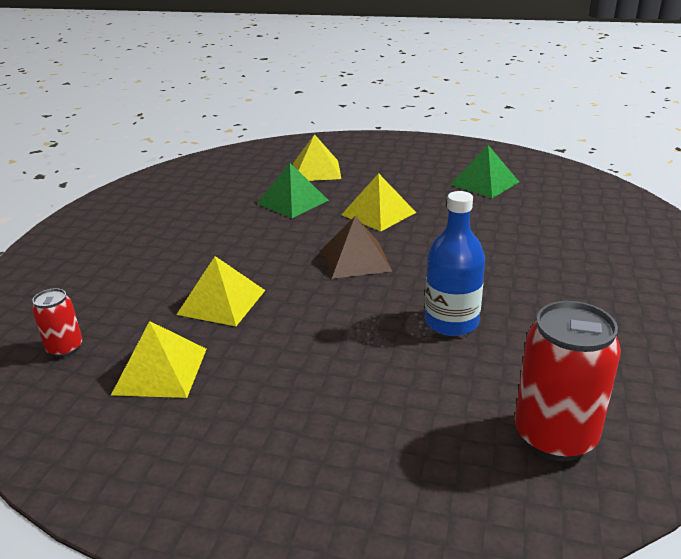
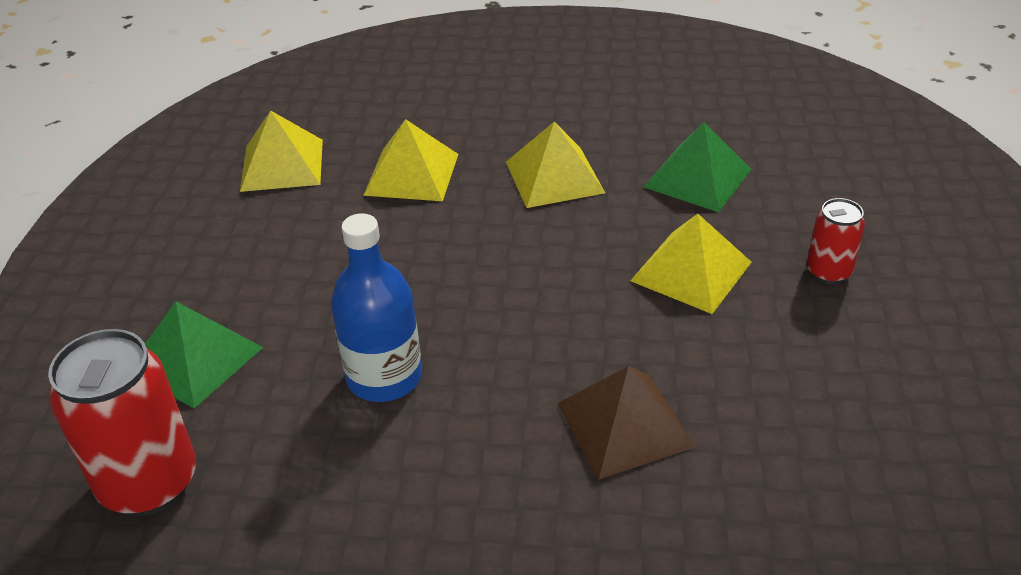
camera: 80 degrees right, 10 degrees up
red can [32,288,82,358] -> red can moved to [807,198,865,284]
yellow pyramid [293,134,341,181] -> yellow pyramid moved to [506,122,605,208]
brown pyramid [322,216,392,279] -> brown pyramid moved to [557,366,695,479]
green pyramid [450,145,519,198] -> green pyramid moved to [145,302,263,409]

